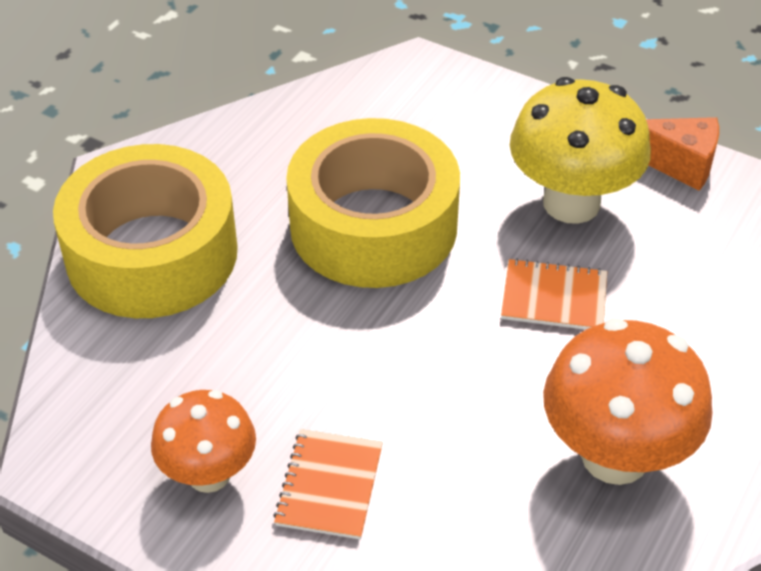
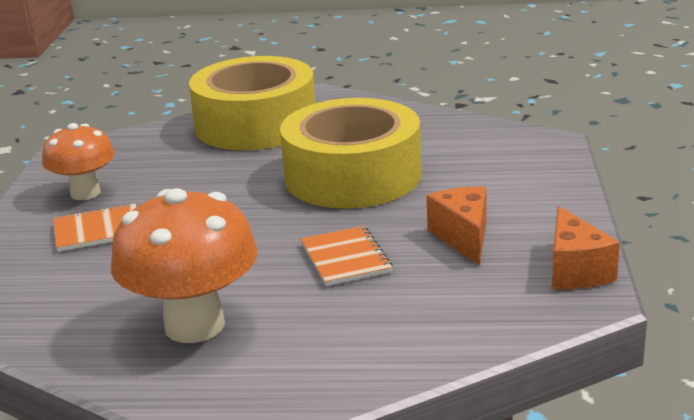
camera: 65 degrees right, 20 degrees down
yellow mushroom [510,77,651,224] -> orange cheese [427,187,487,266]

